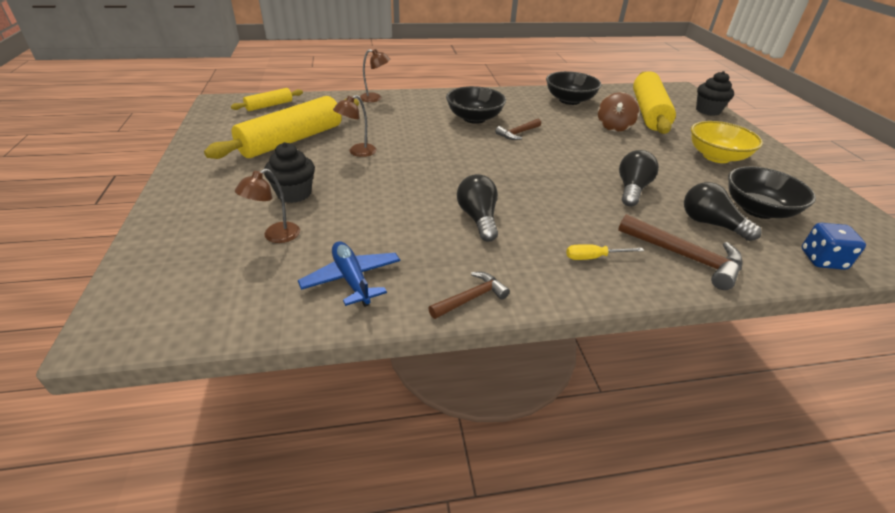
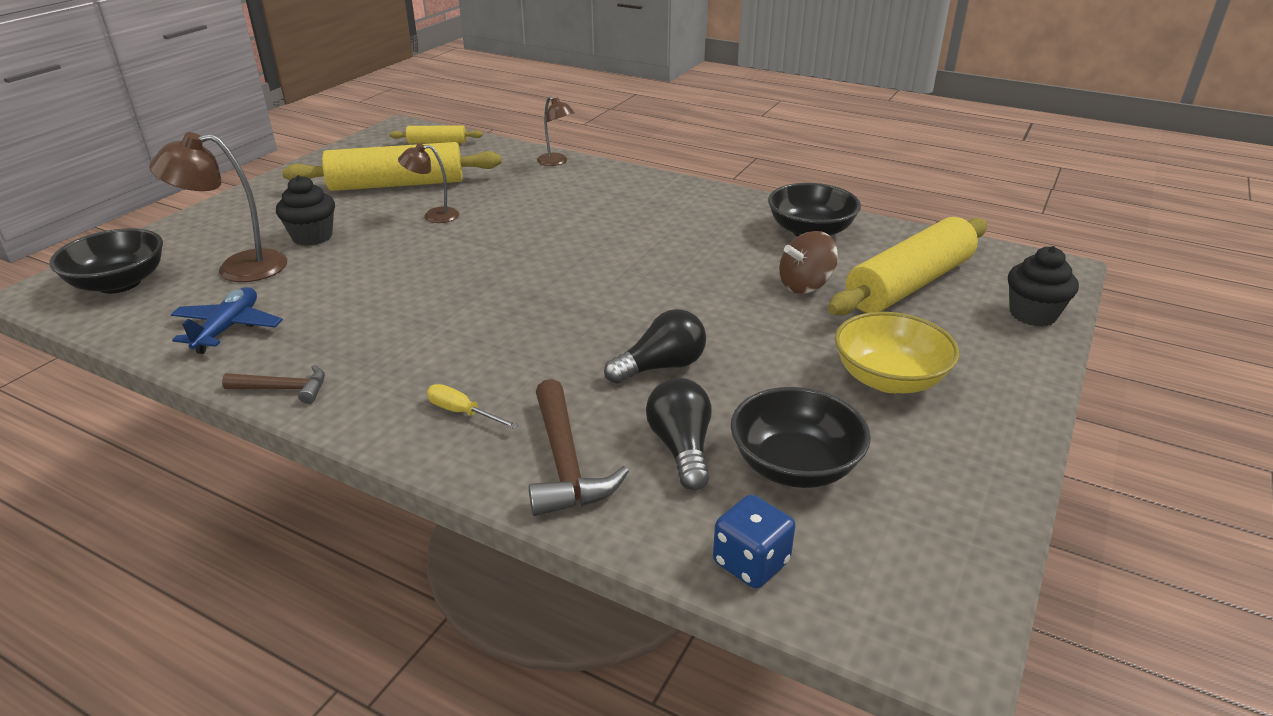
camera: 40 degrees right, 5 degrees down
brown lamp [235,169,300,243] -> brown lamp [149,132,287,282], size x1.68
black bowl [446,86,506,124] -> black bowl moved to [49,228,163,294]
black light bulb [457,174,498,242] -> none
brown hammer [495,119,541,140] -> none

